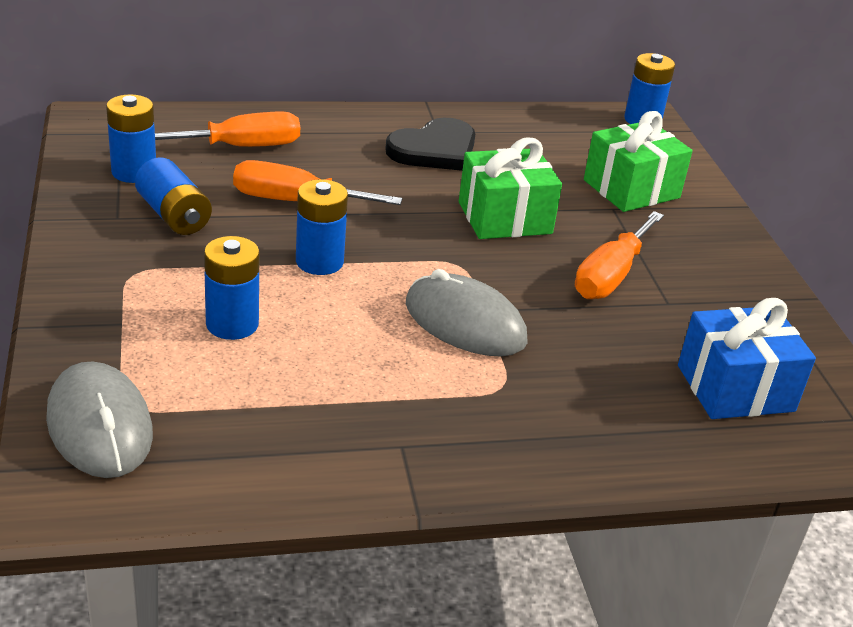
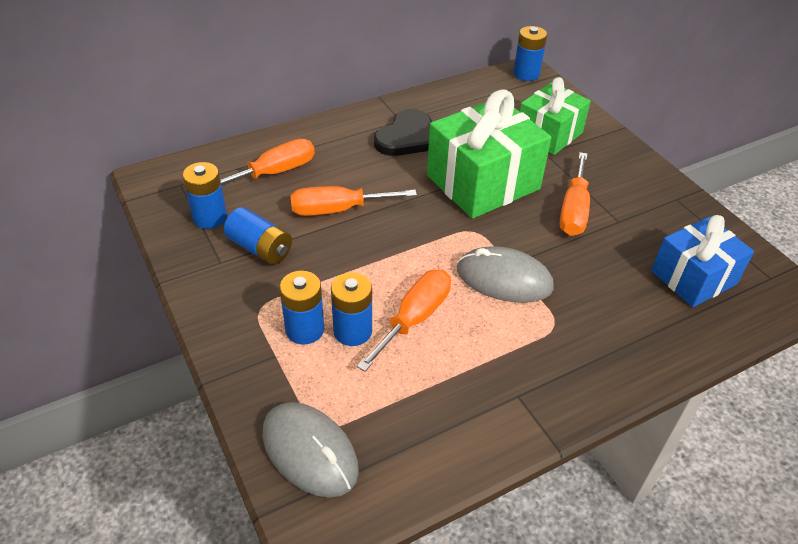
camera: 15 degrees left, 10 degrees up
blue battery [296,179,348,275] -> blue battery moved to [279,271,324,345]
green gift [459,138,562,239] -> green gift [427,89,551,219], size x1.54
none -> orange screwdriver [357,269,451,372]

